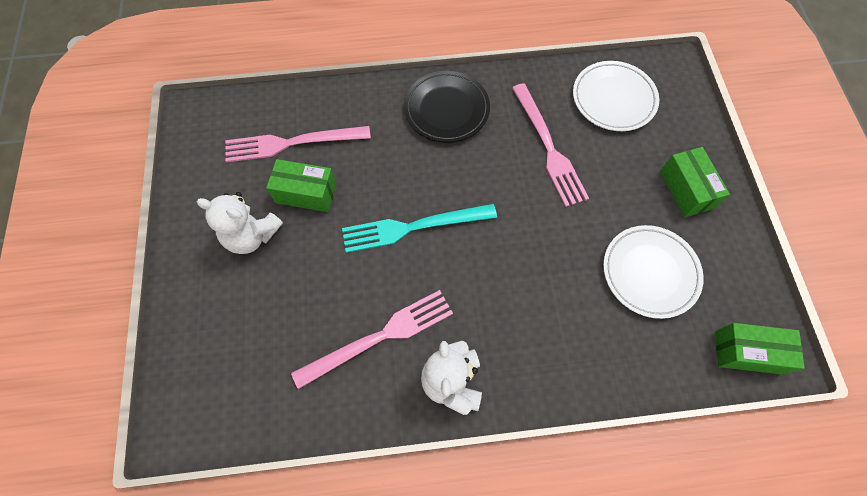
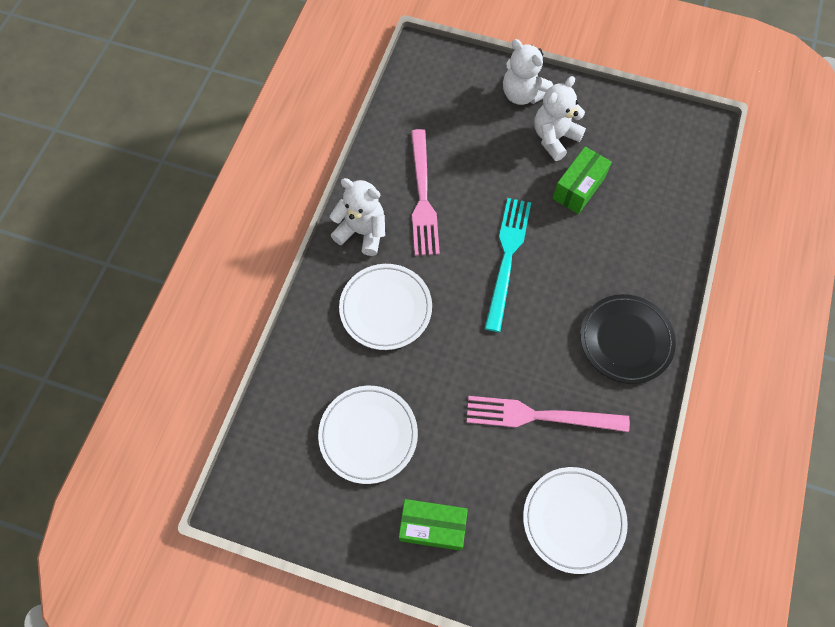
camera: 115 degrees right, 0 degrees up
pink fork [225,126,371,162] -> none
green box [715,323,805,374] -> none
none -> white plate [339,264,432,350]
none -> white teddy bear [503,39,553,105]

